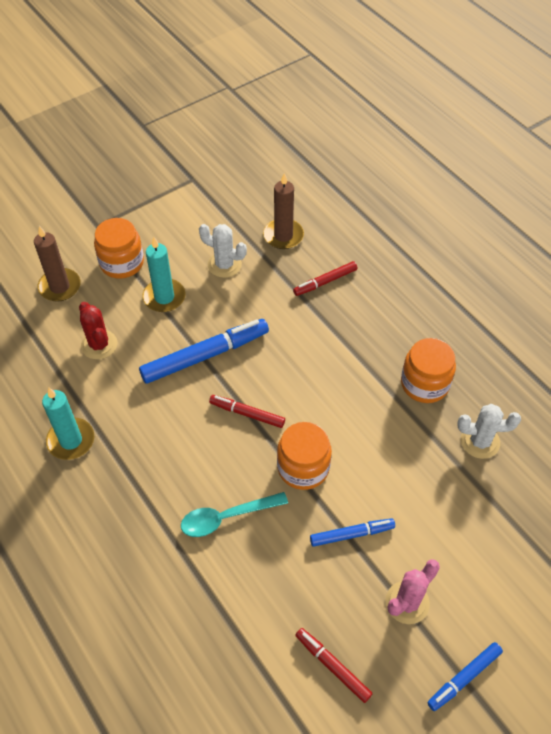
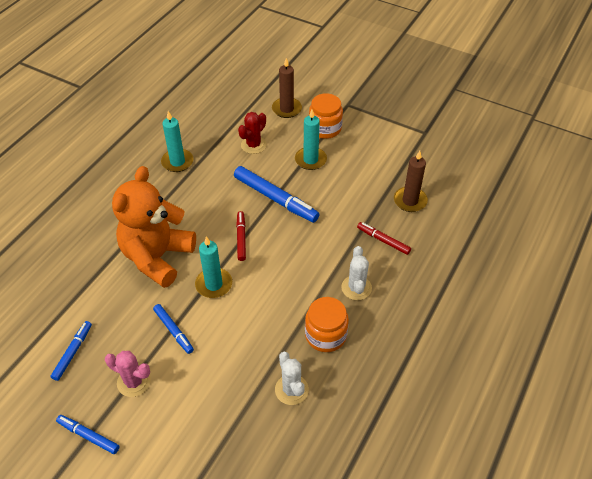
camera: 65 degrees right, 5 degrees down
turquoise spoon [181,492,288,537] -> orange teddy bear [112,166,196,288]
white cactus [199,224,247,278] -> white cactus moved to [341,246,372,300]
orange jar [277,422,332,490] -> turquoise candle [195,236,232,298]
red marker [295,628,373,703] -> blue marker [50,321,92,381]

